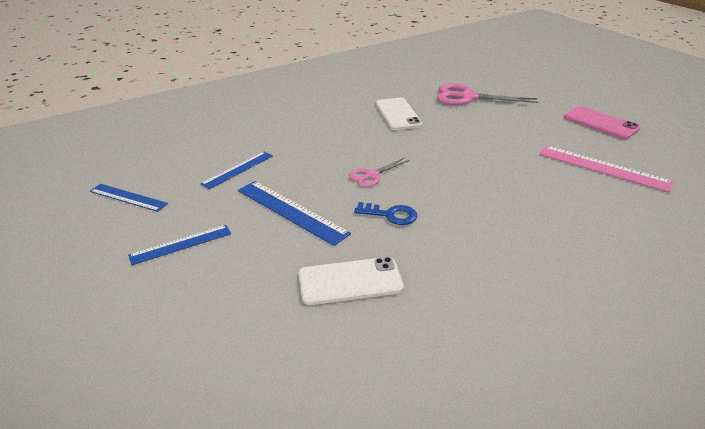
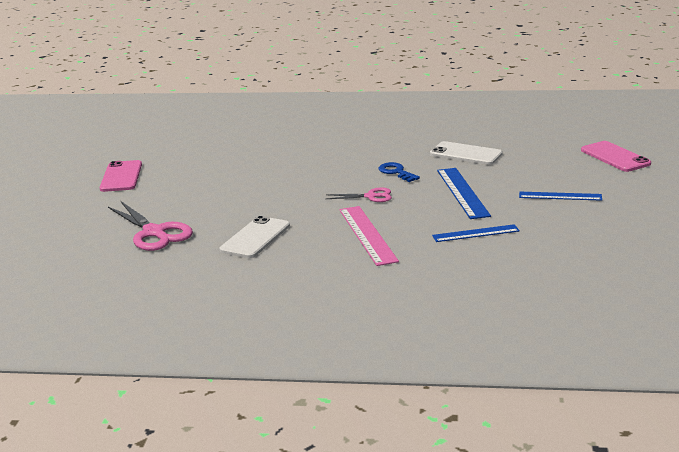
camera: 140 degrees left, 10 degrees down
blue ruler [90,184,168,212] -> none
pink ruler [539,145,674,192] -> pink ruler moved to [339,206,399,266]
none -> pink phone [581,141,651,172]

